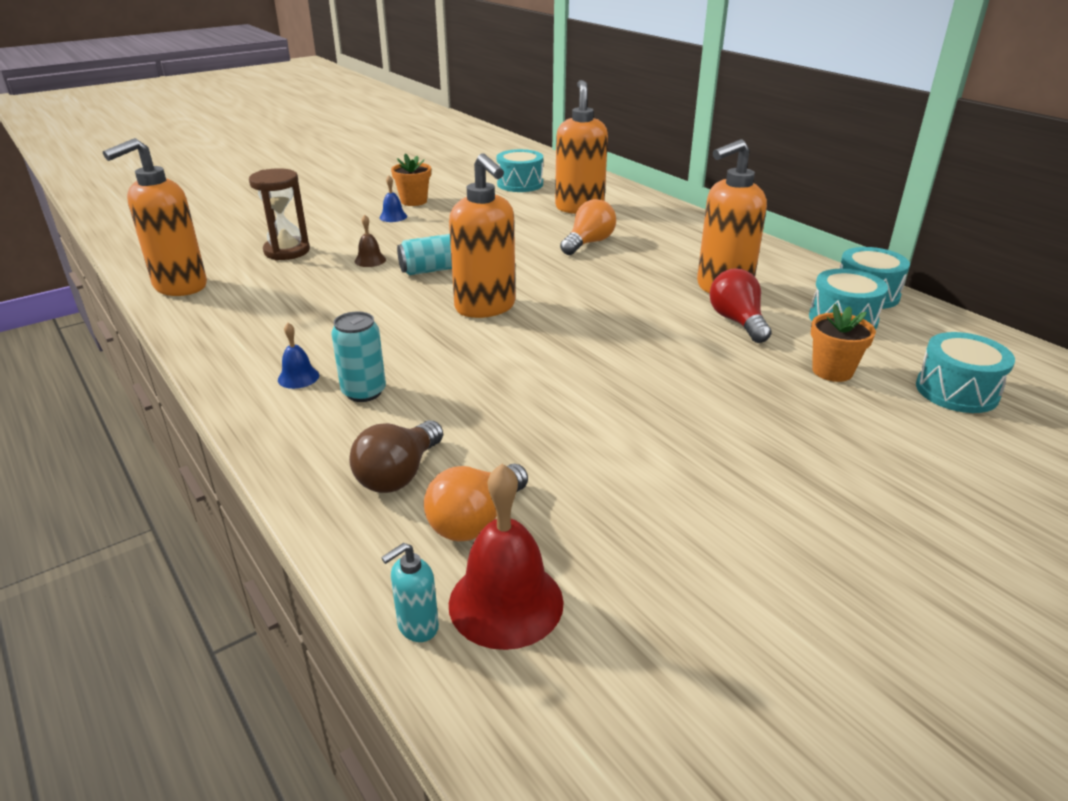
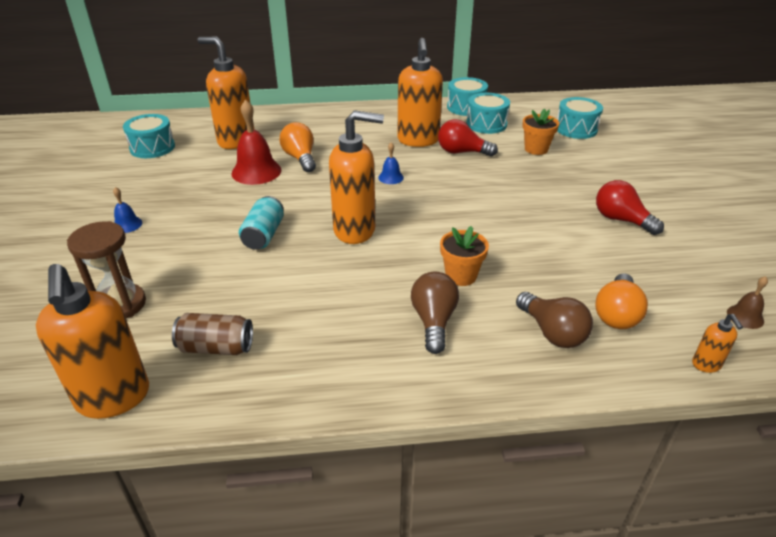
camera: 60 degrees left, 5 degrees up
blue bell [278,323,319,389] -> blue bell moved to [378,142,404,184]
turquoise can [331,311,386,402] -> brown light bulb [411,271,459,354]
brown bell [355,215,386,267] -> brown bell moved to [727,276,768,329]
turquoise soap dispenser [381,543,439,642] -> orange soap dispenser [692,314,743,373]
orange flower pot [391,153,431,206] -> orange flower pot moved to [440,226,489,286]
orange light bulb [424,464,528,541] -> orange light bulb turned 45 degrees clockwise [595,273,648,329]
red bell [449,464,564,650] -> red bell moved to [232,99,281,185]
none -> brown can [172,313,253,355]
none -> red light bulb [596,180,664,235]

